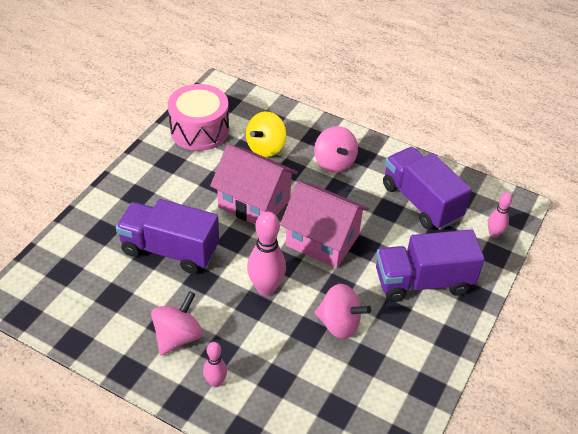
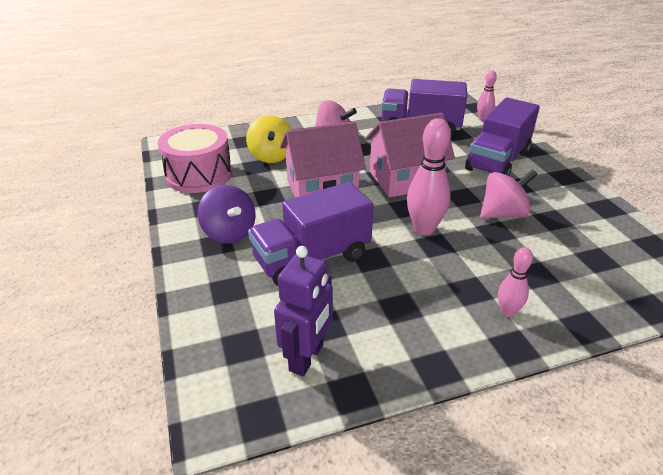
camera: 45 degrees left, 10 degrees down
pink spinning top [151,291,203,356] -> none
none -> purple spinning top [198,185,256,243]
none -> purple robot [274,246,333,376]

